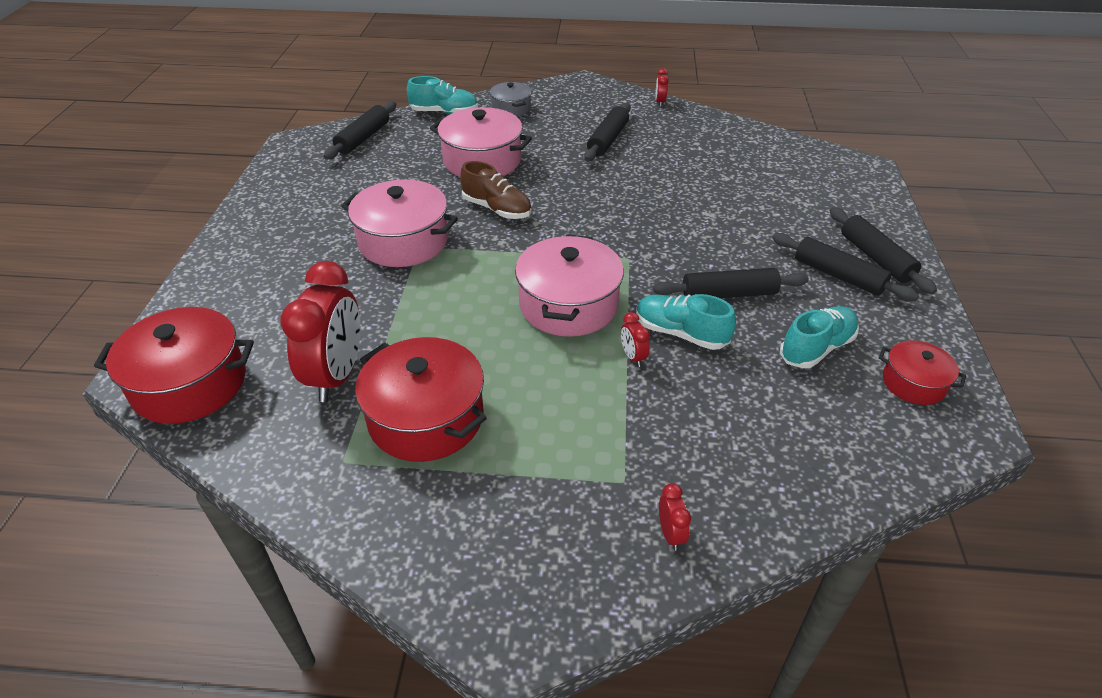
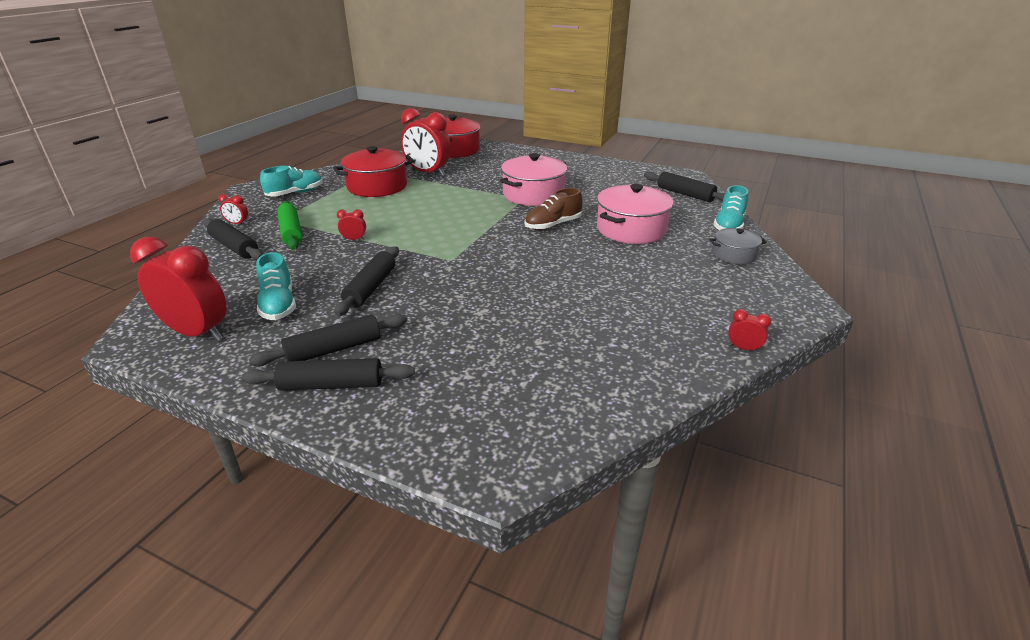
camera: 110 degrees right, 10 degrees down
pink pot [515,234,624,337] -> none
black rolling pin [584,103,631,162] -> black rolling pin moved to [204,218,263,260]
turquoise shoe [636,294,736,350] -> turquoise shoe moved to [260,166,323,196]
red pot [879,340,966,405] -> red clock [130,237,227,341]
none -> green rolling pin [277,201,302,250]

